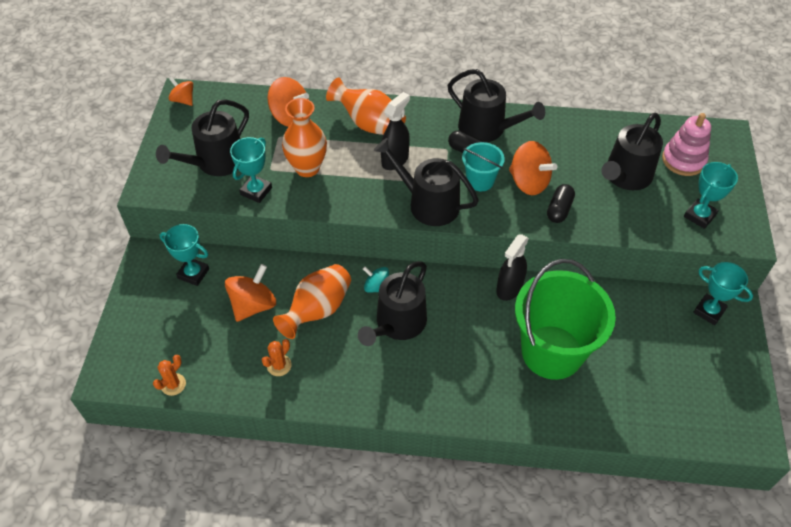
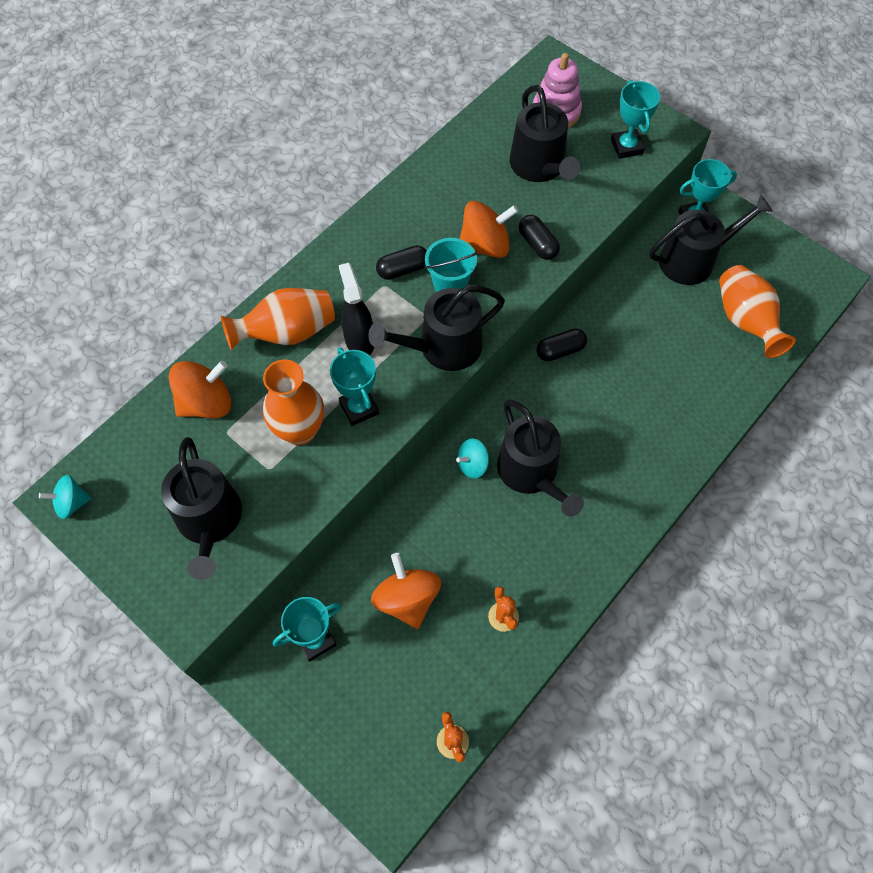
camera: 55 degrees left, 10 degrees up
orange spinning top [169,77,193,106] -> turquoise spinning top [39,475,92,519]
turquoise trophy [230,137,272,203] -> turquoise trophy moved to [330,347,379,426]
orange vase [273,264,351,339] -> orange vase moved to [719,265,796,358]
black watering can [448,69,545,142] -> black watering can moved to [649,195,773,285]
black spray bottle [496,234,529,301] -> black capsule [537,328,587,361]
green bucket [515,259,616,380] -> none

